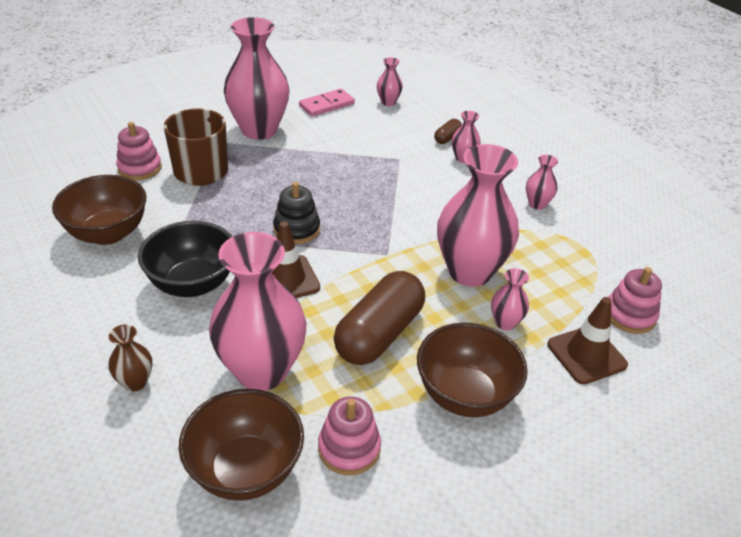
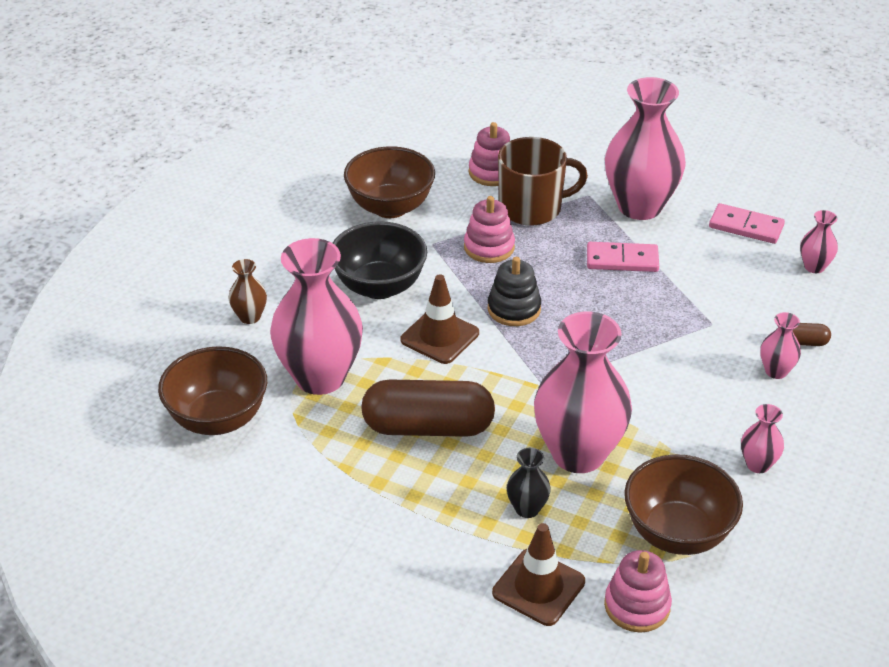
camera: 60 degrees right, 0 degrees up
pink stacking toy [318,397,381,475] -> pink stacking toy moved to [464,196,515,263]
brown bowl [417,323,528,417] -> brown bowl moved to [624,454,743,555]
pink vase [491,268,529,330] -> black vase [507,448,551,518]
none -> pink domino [587,242,659,272]

